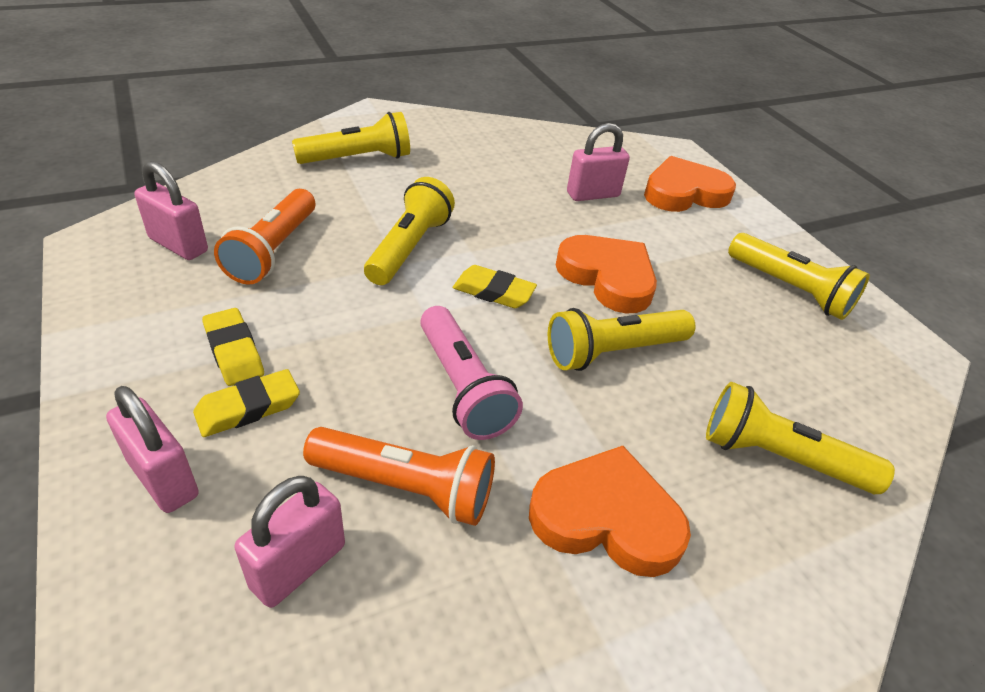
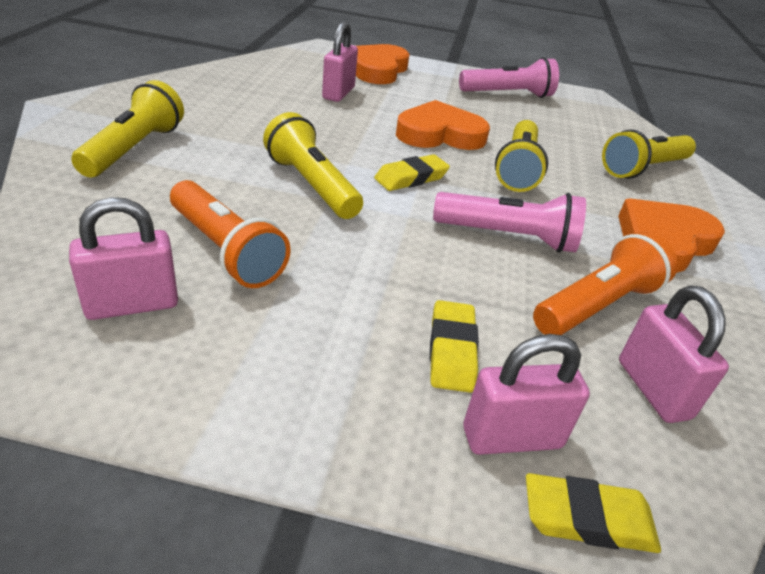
camera: 55 degrees left, 5 degrees down
yellow eraser [202,308,264,386] -> yellow eraser moved to [526,473,661,553]
yellow flashlight [728,233,870,320] -> pink flashlight [459,57,559,98]

